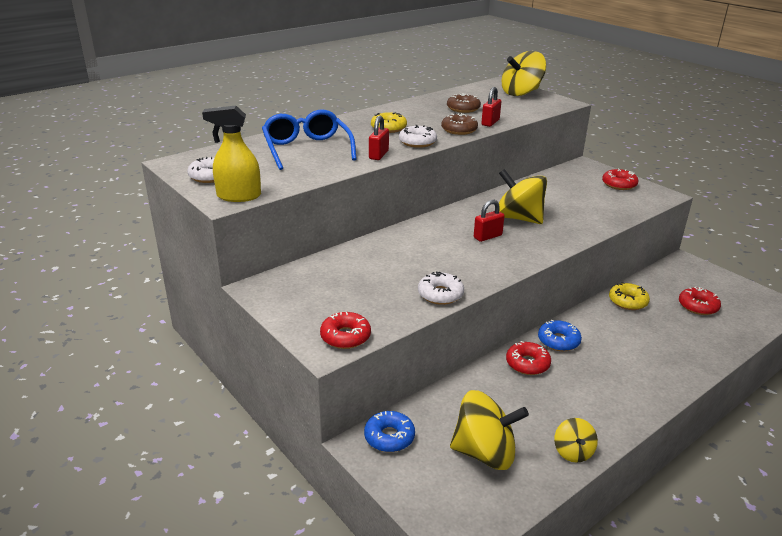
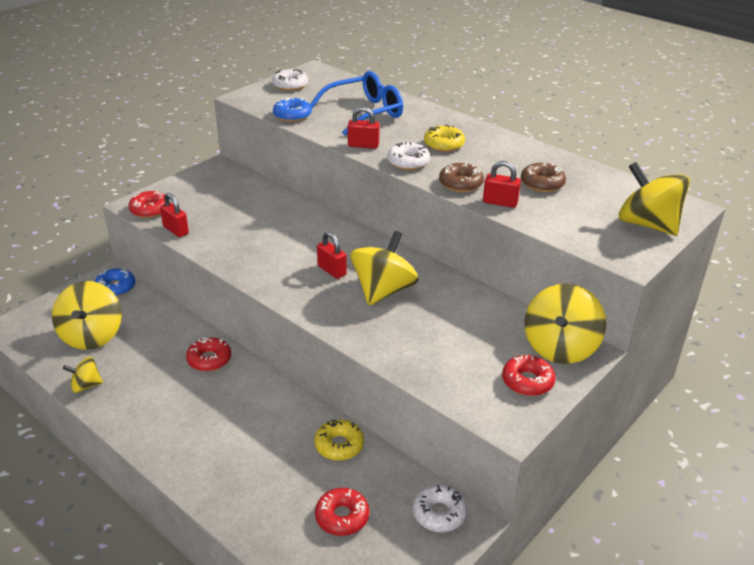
camera: 80 degrees right, 5 degrees up
yellow spray bottle [202,106,261,202] -> none
white donut [418,271,464,305] -> white donut moved to [413,485,467,532]
blue donut [538,320,582,351] -> blue donut moved to [273,97,312,122]
none -> red padlock [160,193,189,237]
none -> yellow spinning top [524,284,606,364]

